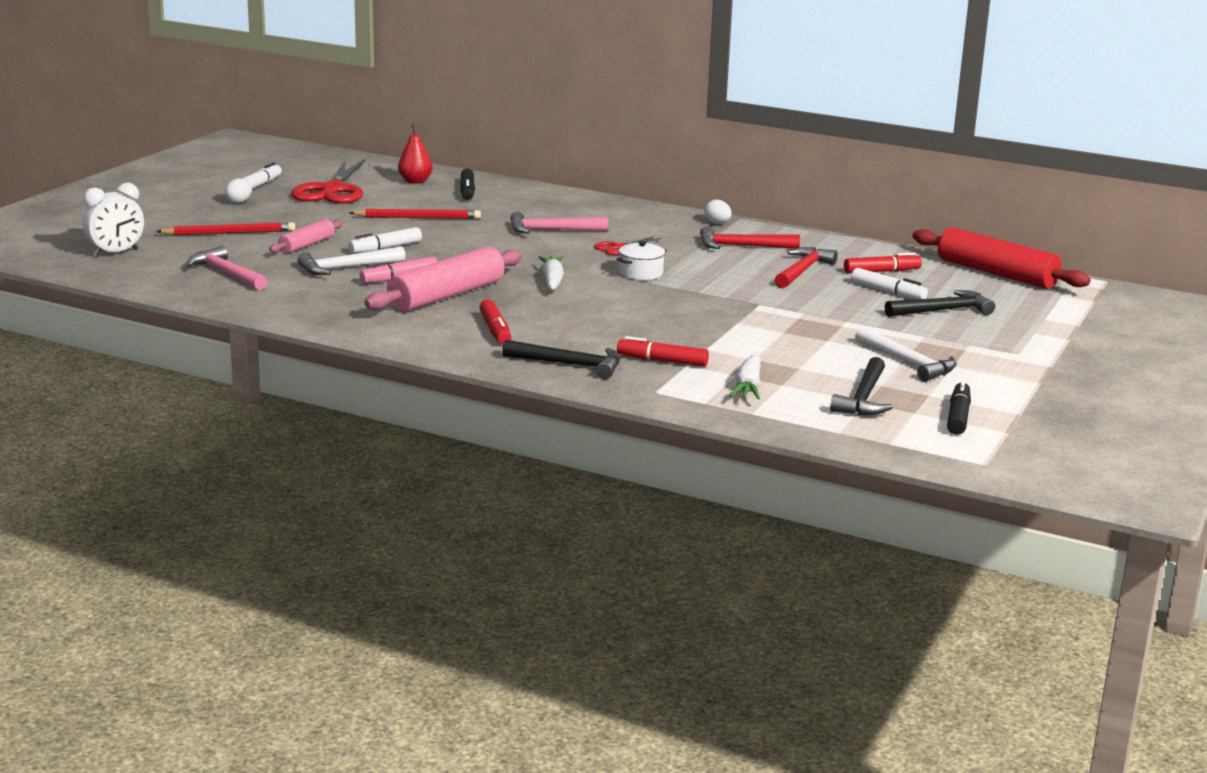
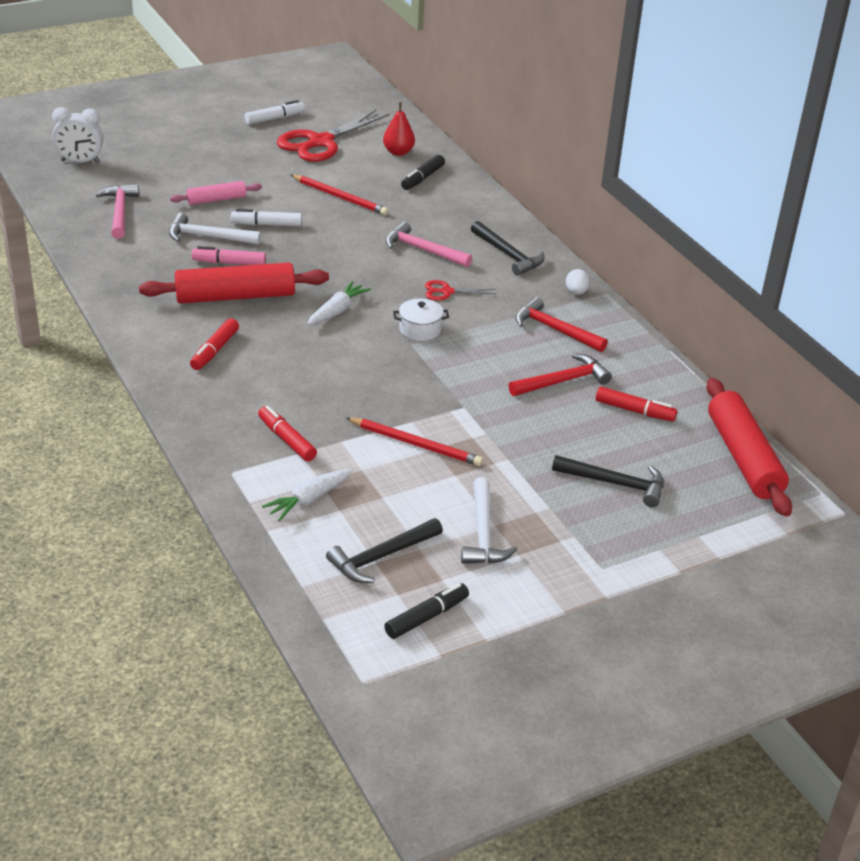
camera: 35 degrees right, 15 degrees up
red pencil [156,222,295,235] -> red pencil moved to [346,417,483,466]
white egg [225,178,252,203] -> none
pink rolling pin [364,247,523,312] -> red rolling pin [139,263,329,304]
black hammer [502,340,620,379] -> black hammer moved to [471,221,545,276]
white marker [851,268,928,299] -> none

